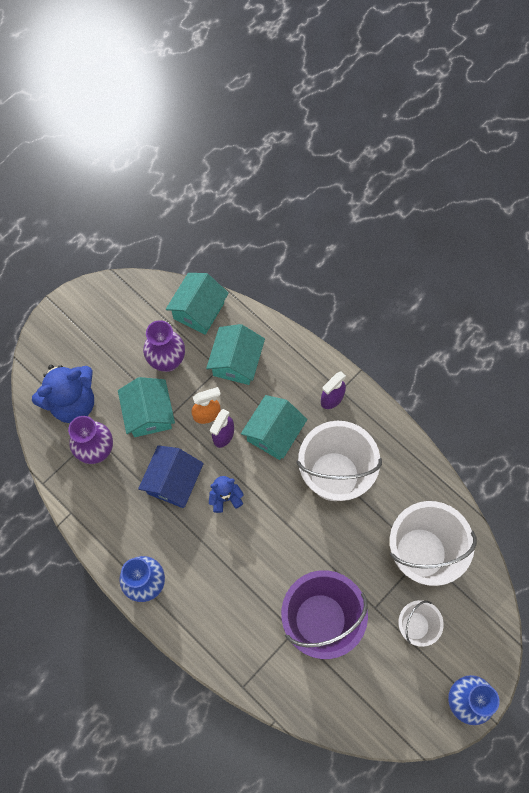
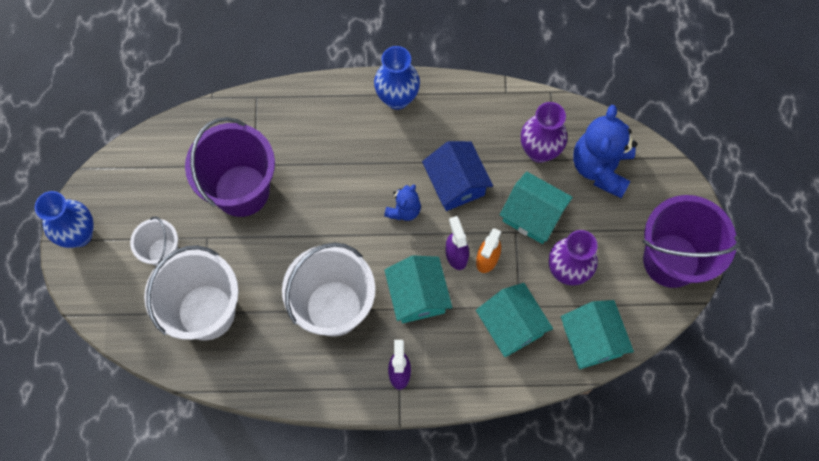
camera: 135 degrees right, 0 degrees up
none -> purple bucket [643,195,740,288]

